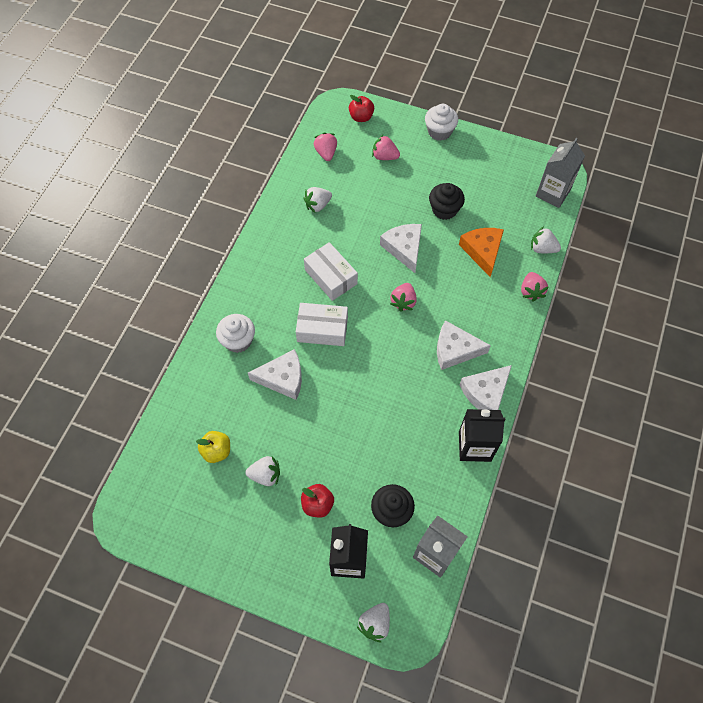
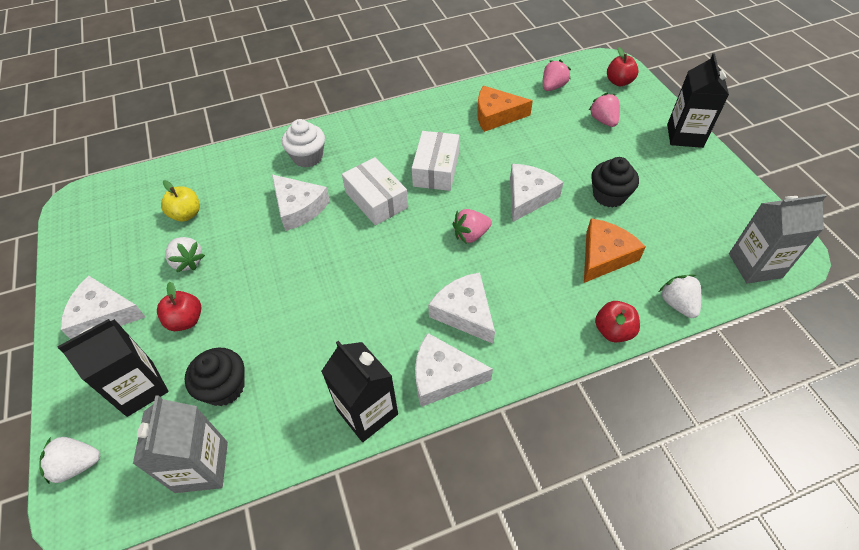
camera: 50 degrees right, 10 degrees down
white strawberry [303,187,332,213] -> orange cheese [477,86,533,132]
white cupcake [425,104,458,141] -> black carton [667,53,729,148]
pink strawberry [521,272,548,301] -> red apple [595,301,640,342]
none -> white cheese [61,276,145,339]

